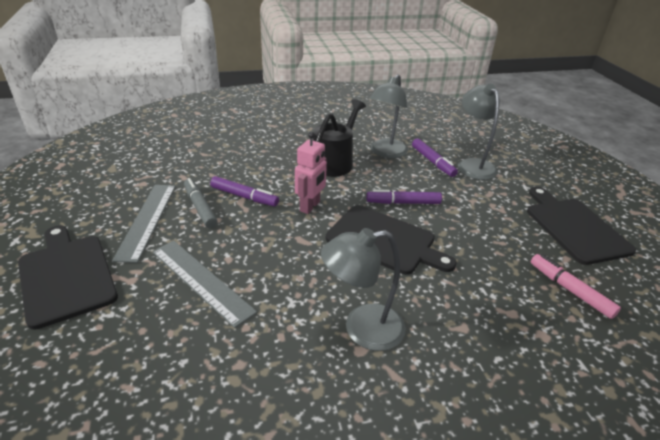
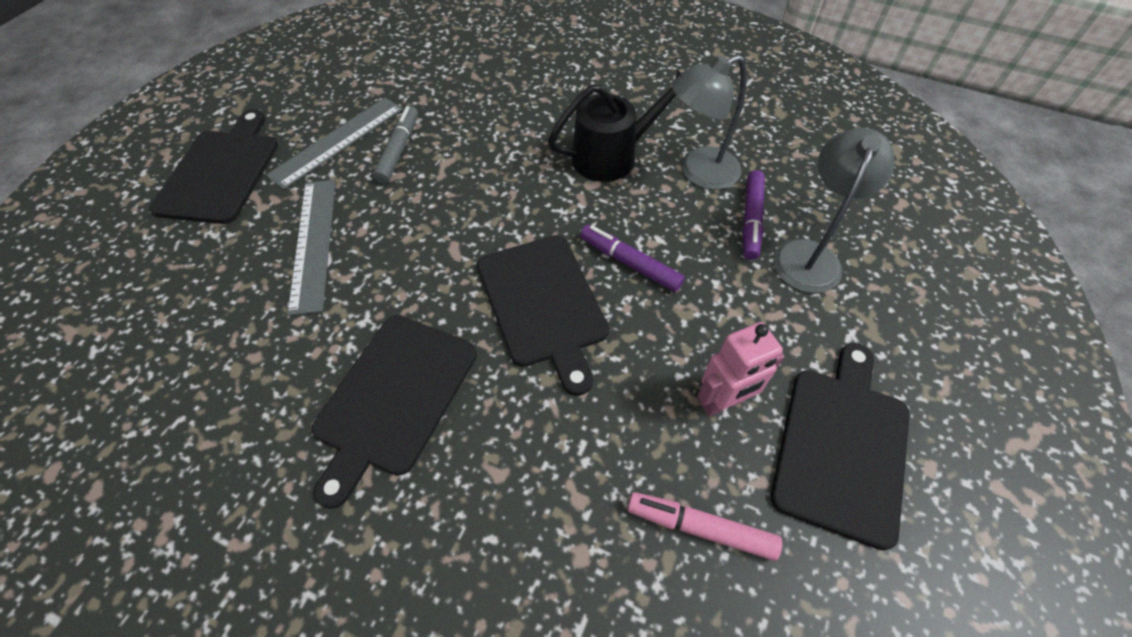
camera: 40 degrees right, 20 degrees up
purple marker [210,176,279,206] -> none
pink robot [295,132,327,214] -> pink robot moved to [698,322,784,417]
grey lamp [321,228,406,351] -> black cutting board [312,315,477,509]
pink marker [531,254,621,319] -> pink marker turned 75 degrees counterclockwise [628,492,782,561]

